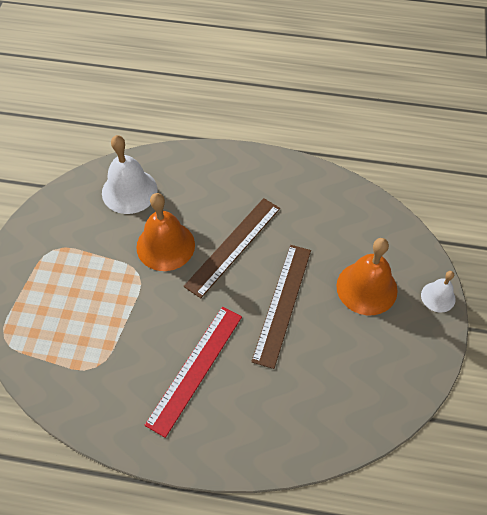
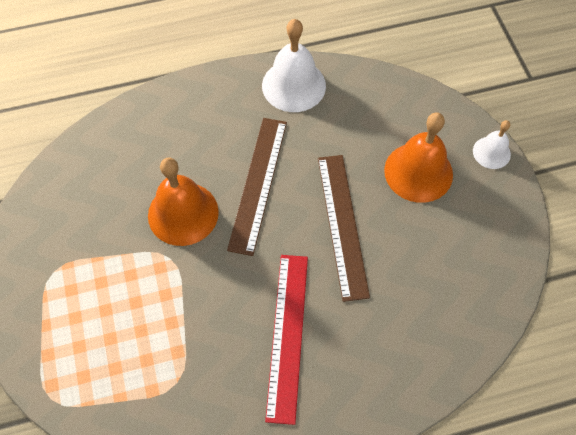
camera: 25 degrees left, 5 degrees up
white bell [102,135,157,214] -> white bell moved to [262,19,326,112]

